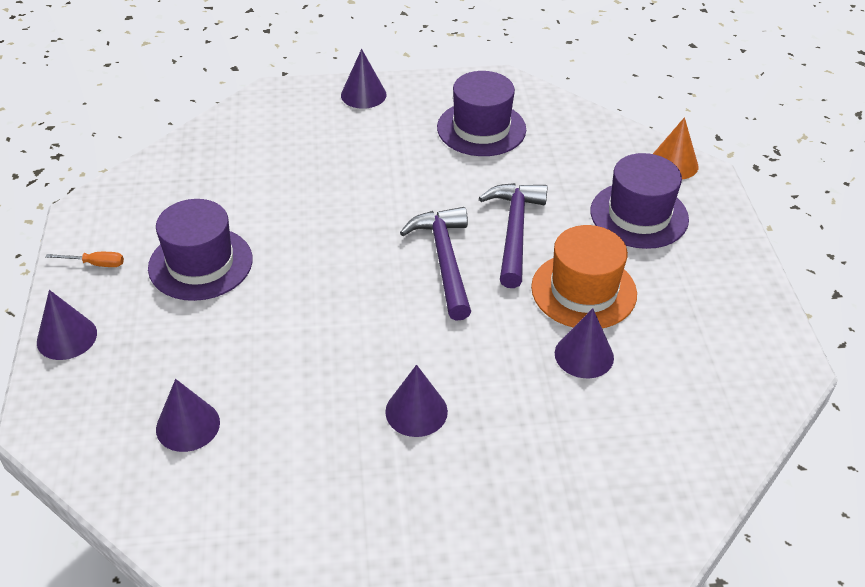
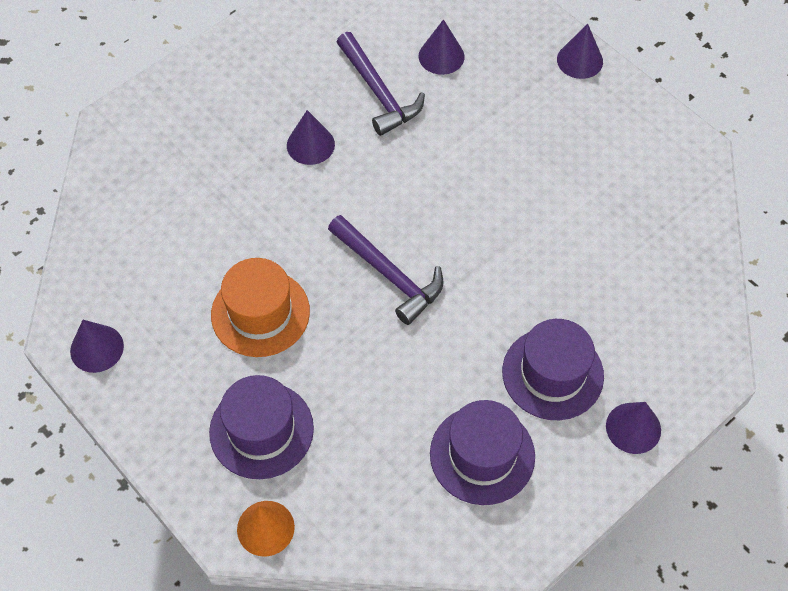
camera: 145 degrees right, 15 degrees up
orange screwdriver [45,252,124,267] -> none
purple hat [148,199,253,301] -> purple hat moved to [502,319,604,420]
purple hammer [479,183,548,288] -> purple hammer moved to [337,32,425,136]
purple cone [555,308,614,378] -> purple cone moved to [70,320,124,373]

